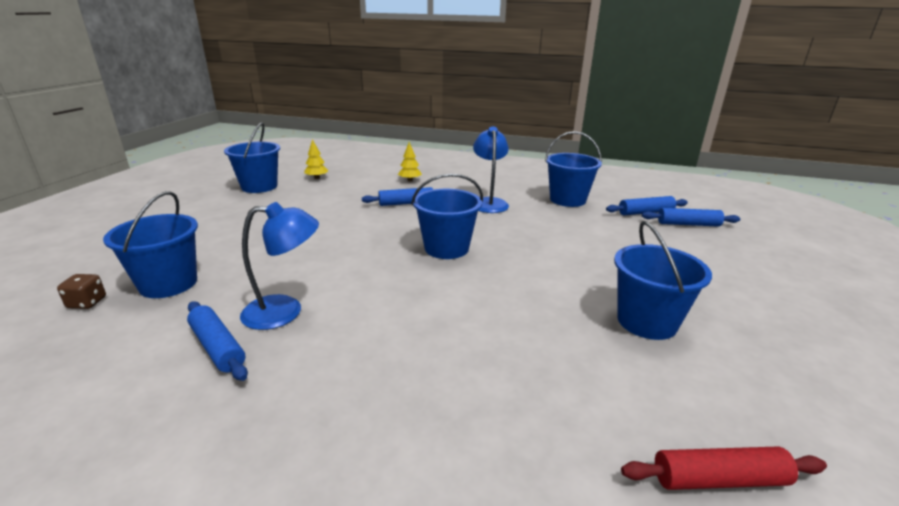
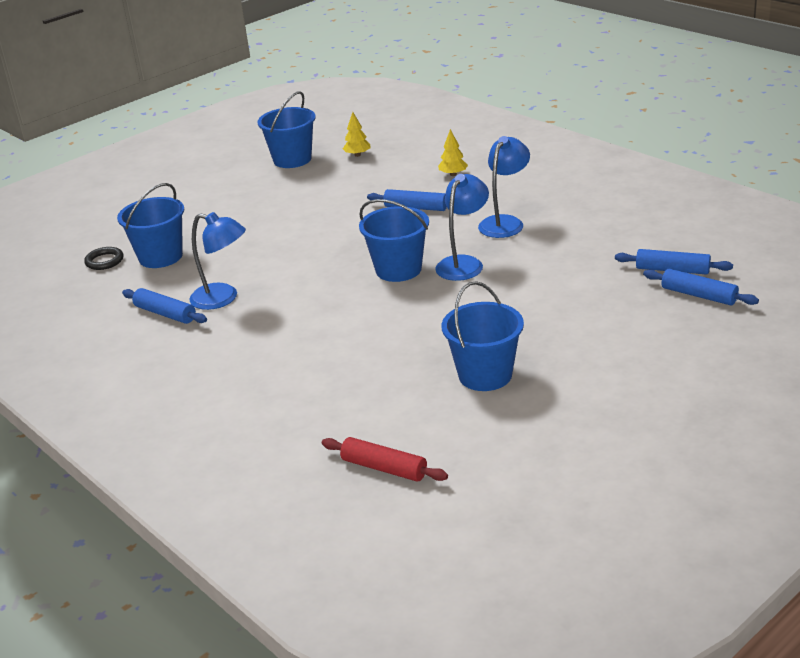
camera: 35 degrees right, 5 degrees up
brown dice [57,274,106,309] -> black ring [84,247,123,270]
blue rolling pin [187,301,248,381] -> blue rolling pin turned 45 degrees counterclockwise [122,288,207,324]
blue bucket [545,131,602,207] -> none
none -> blue lamp [435,174,489,281]

